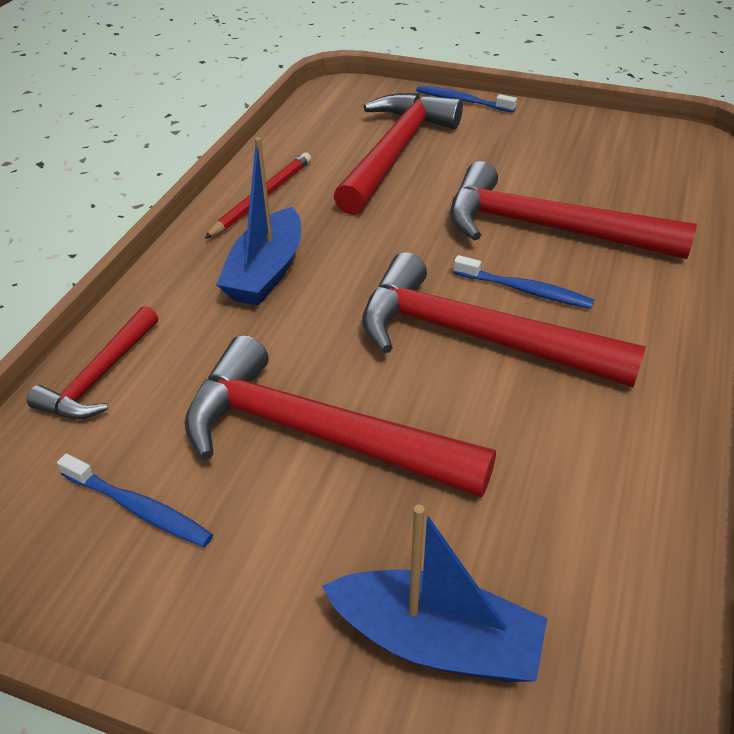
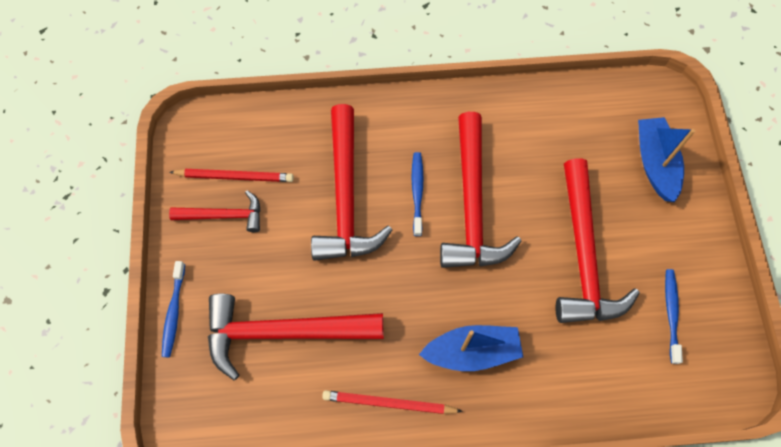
camera: 115 degrees left, 25 degrees up
red hammer [27,306,158,419] -> red hammer moved to [169,190,261,232]
none -> red pencil [169,169,294,182]

